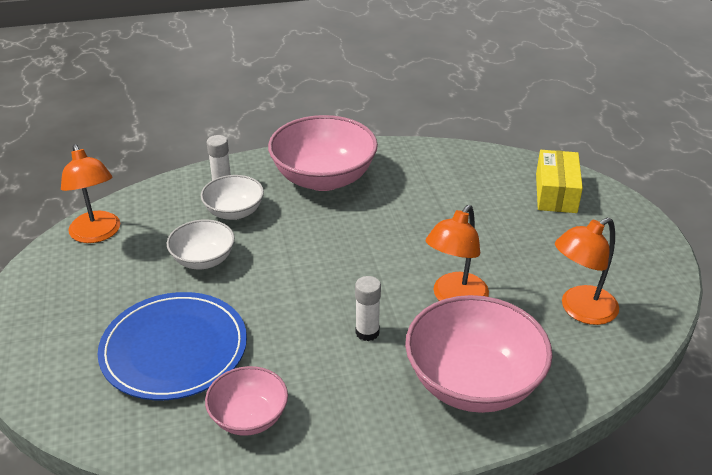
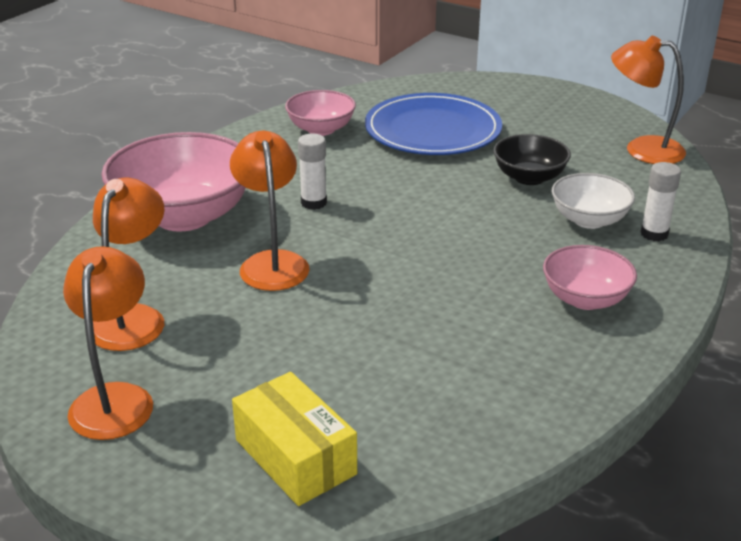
camera: 135 degrees right, 5 degrees down
white bowl [167,219,235,269] -> black bowl [493,134,571,185]
pink bowl [268,115,378,191] -> pink bowl [543,245,637,310], size x0.55
none -> orange lamp [63,246,153,440]

